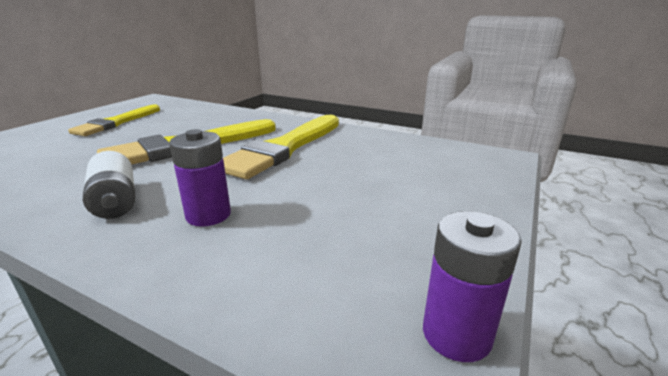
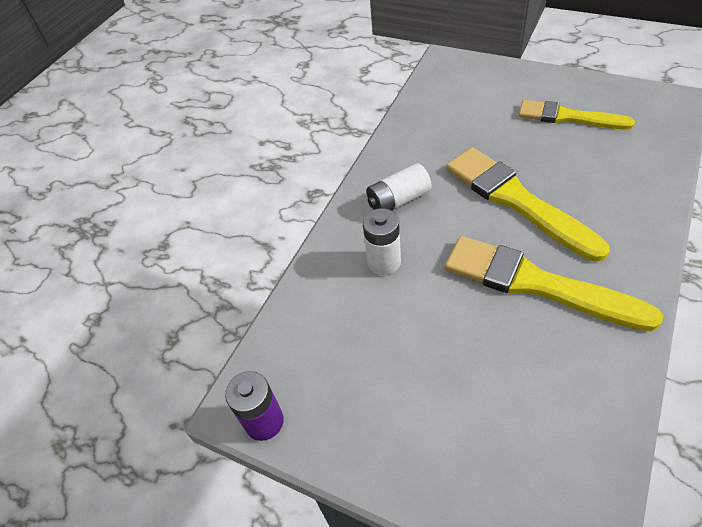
camera: 95 degrees right, 25 degrees up
purple battery [169,129,231,227] -> white battery [363,208,401,275]

